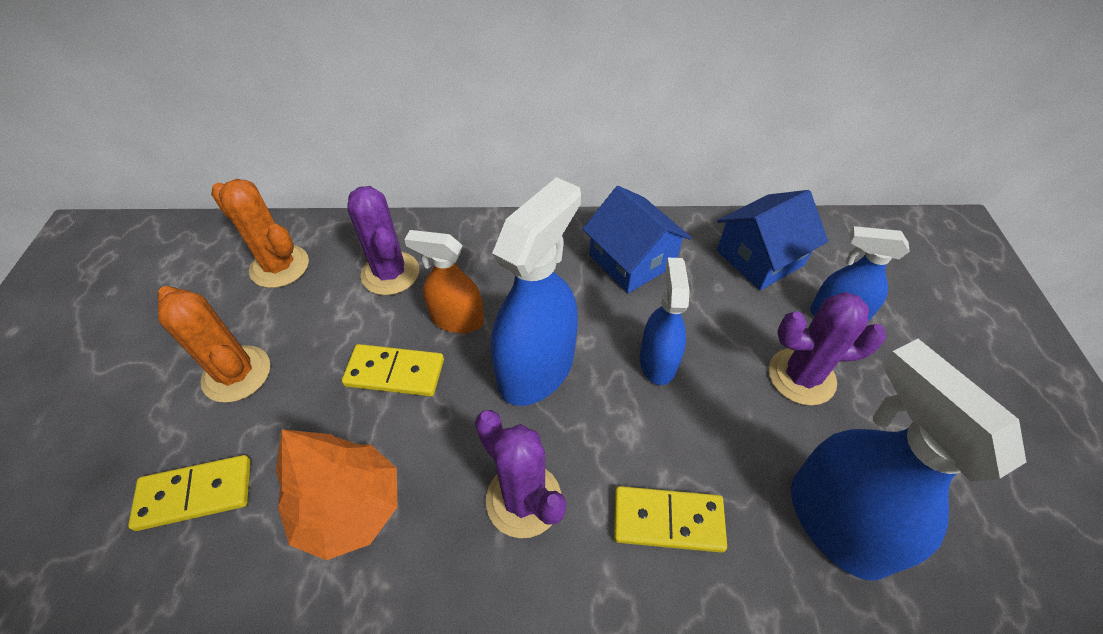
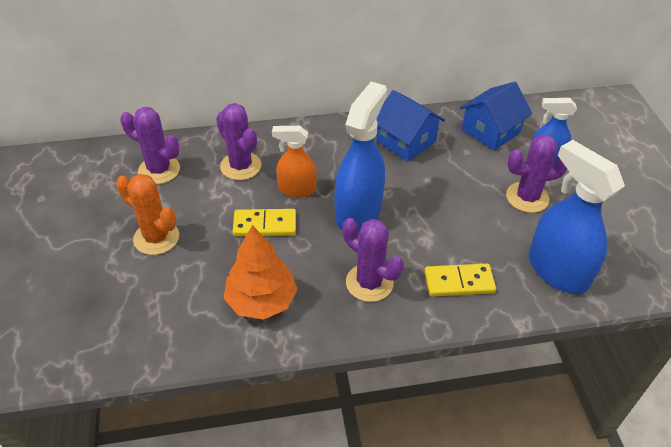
camera: 10 degrees left, 5 degrees down
yellow domino [128,455,251,531] -> none
orange cactus [211,179,309,288] -> purple cactus [120,107,180,184]
blue spray bottle [640,258,690,385] -> none

